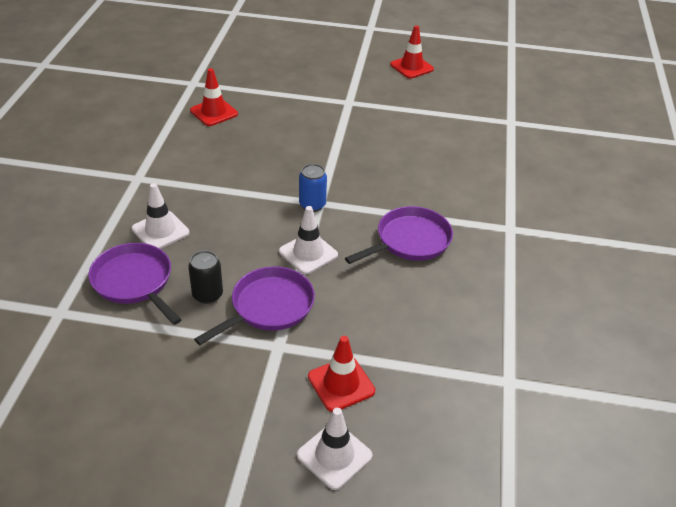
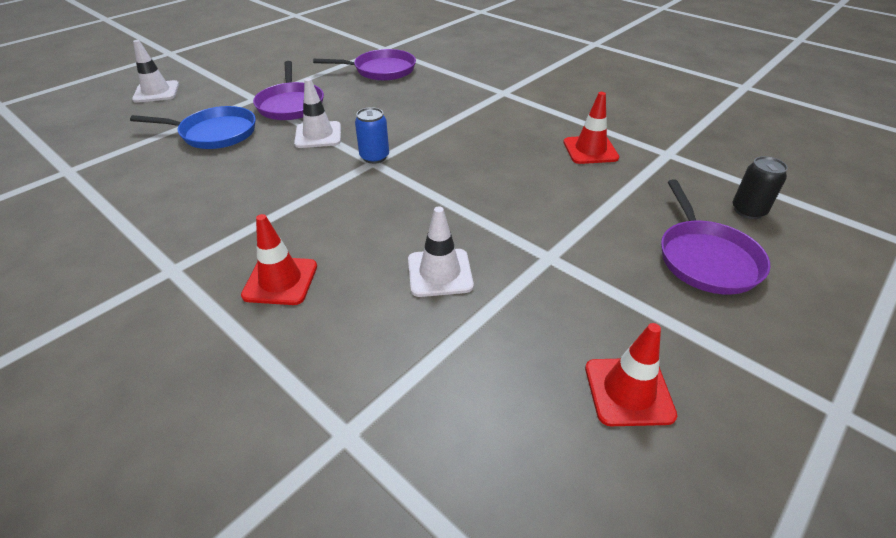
camera: 125 degrees right, 0 degrees up
white traffic cone [132,183,189,249] -> white traffic cone moved to [408,206,474,297]
black can [188,251,223,304] -> black can moved to [733,156,788,219]
red traffic cone [308,336,375,412] -> red traffic cone moved to [241,214,317,305]
purple pan [345,206,453,264] -> purple pan moved to [661,180,770,295]
none -> blue pan [130,106,256,149]

